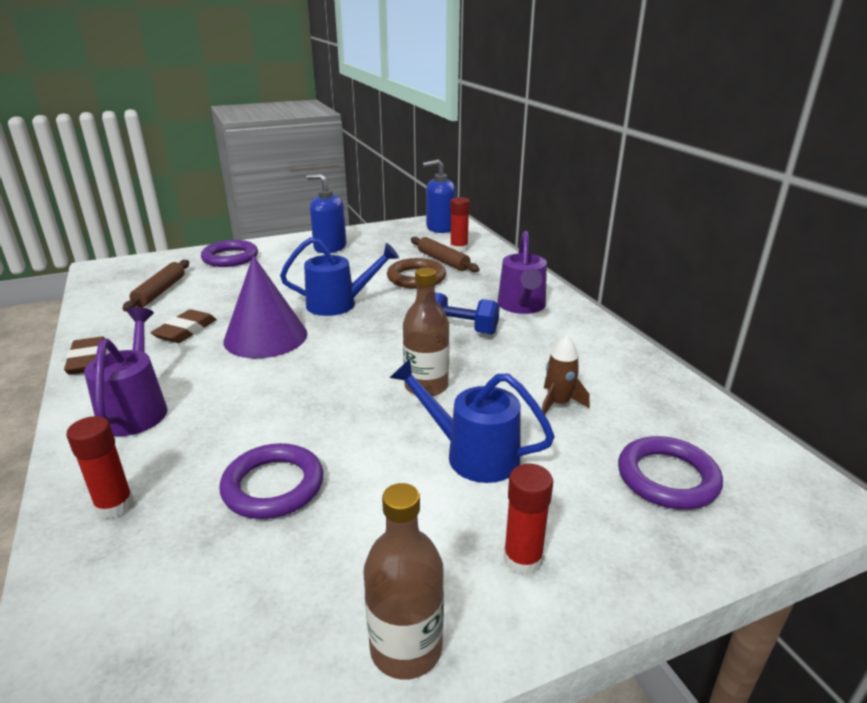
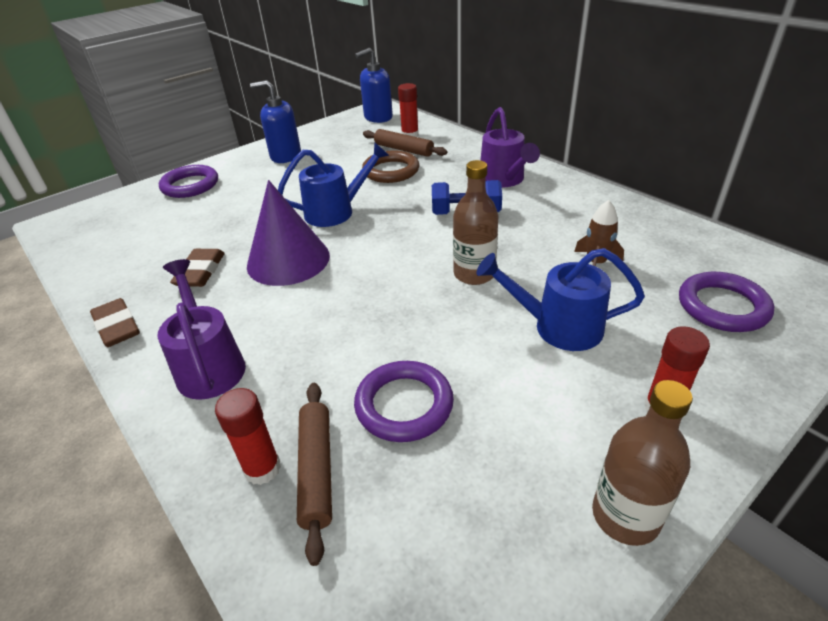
camera: 15 degrees left, 10 degrees up
brown rolling pin [123,260,189,312] -> brown rolling pin moved to [297,383,332,566]

